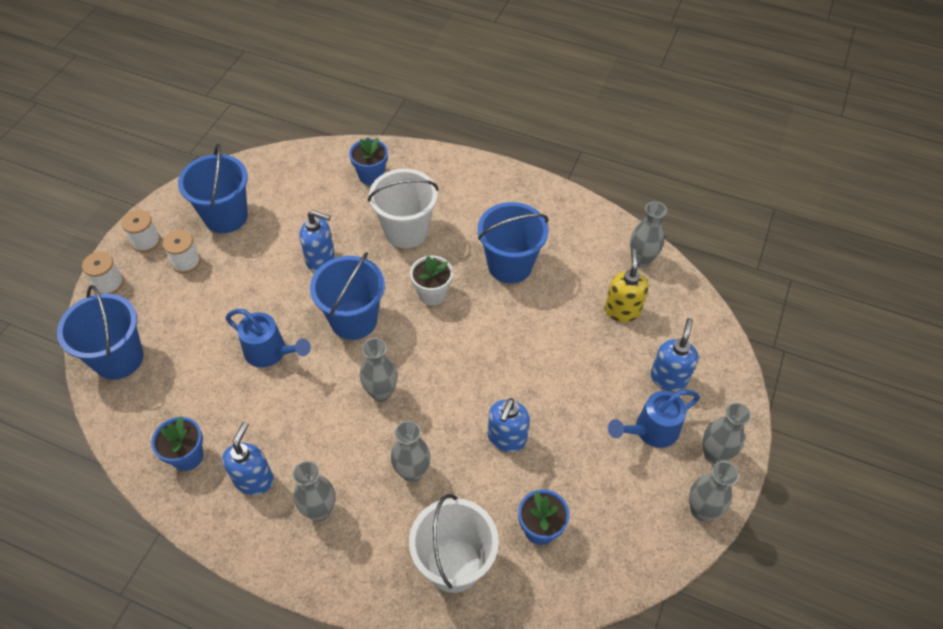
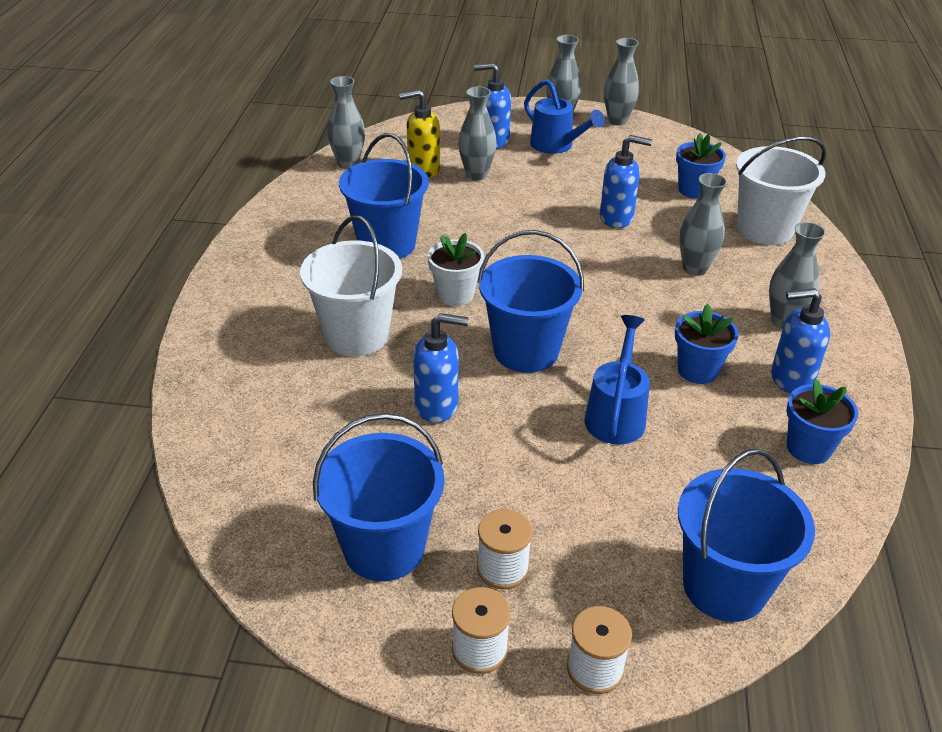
camera: 105 degrees left, 15 degrees down
blue soap dispenser [299,210,335,272] -> blue soap dispenser turned 90 degrees clockwise [413,313,468,423]
blue flower pot [349,137,388,185] -> blue flower pot moved to [675,304,739,384]
grey vase [360,338,397,402] -> grey vase moved to [458,86,497,180]

